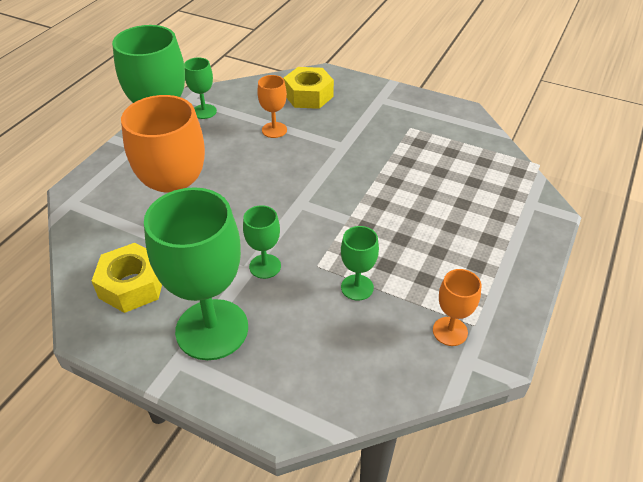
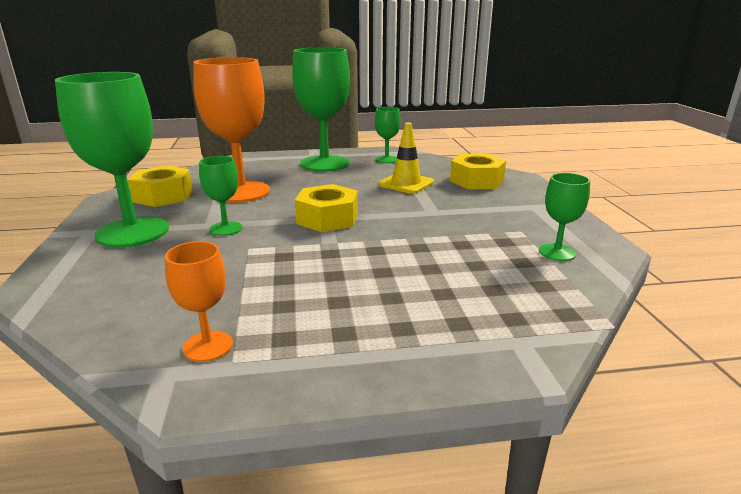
camera: 55 degrees right, 20 degrees down
orange goblet [257,75,287,138] -> yellow traffic cone [378,123,434,194]
green goblet [341,226,379,301] -> green goblet moved to [539,173,590,261]
none -> yellow nut [295,184,358,232]

